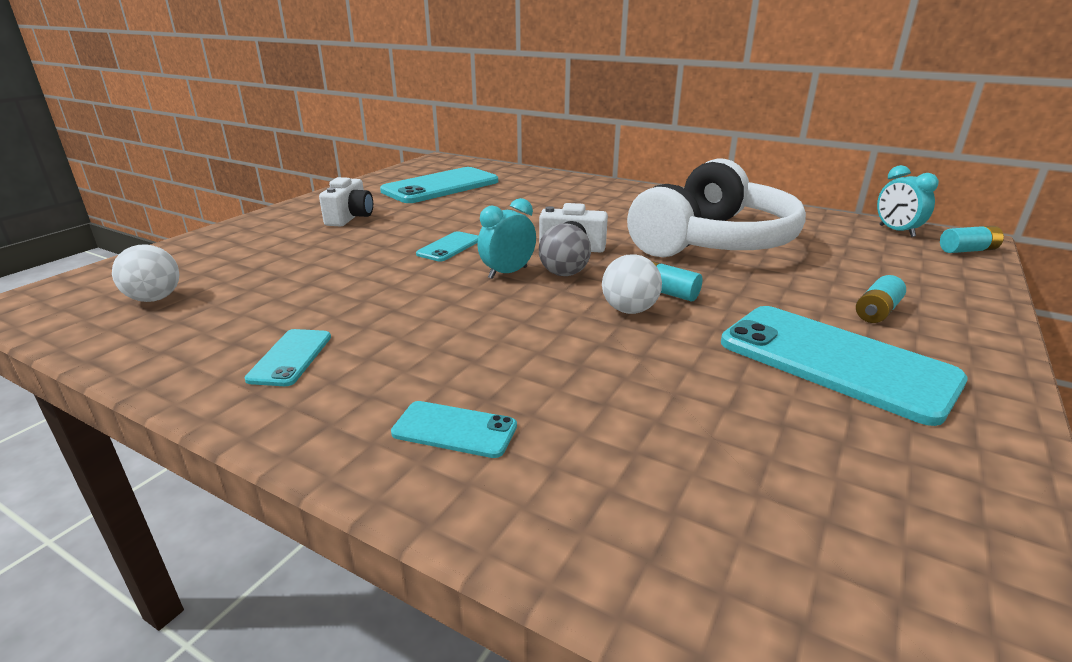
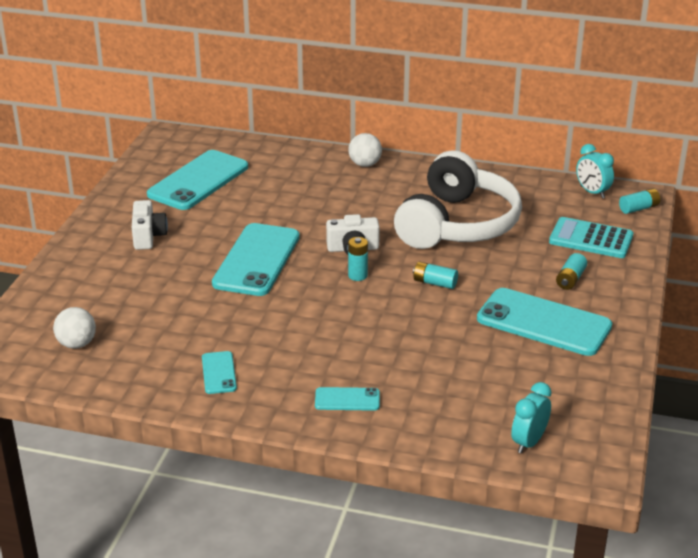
camera: 15 degrees left, 5 degrees up
turquoise phone [416,231,478,261] -> turquoise phone [212,223,300,296], size x2.12
turquoise clock [478,198,536,279] -> turquoise clock moved to [511,382,551,454]
grey ball [539,223,591,276] -> turquoise battery [348,237,368,281]
white ball [602,254,662,314] -> white ball moved to [348,133,382,167]
none -> turquoise calculator [549,217,633,258]

